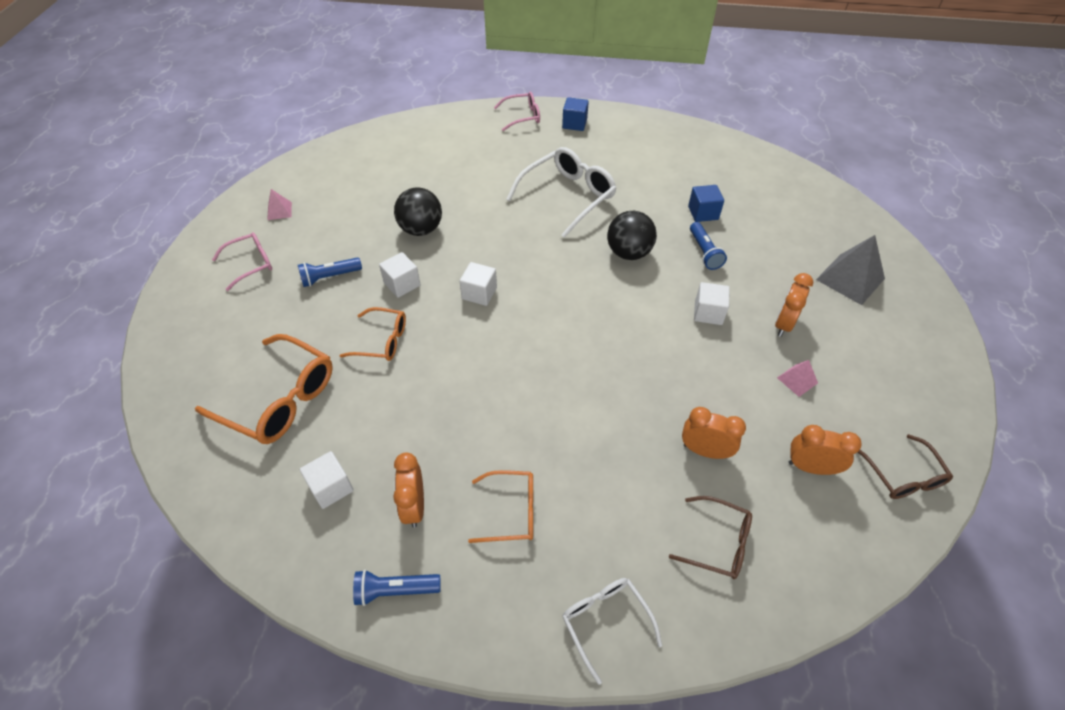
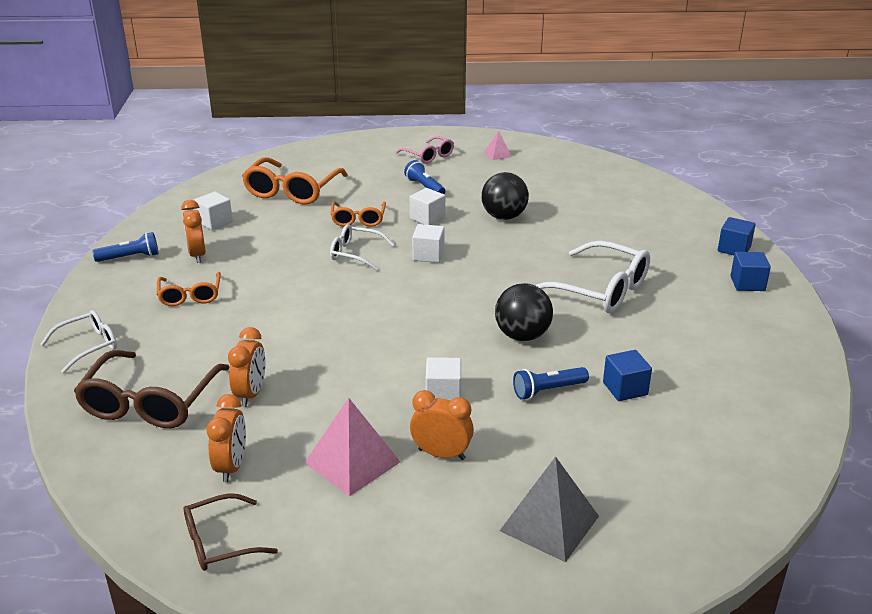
camera: 80 degrees right, 20 degrees down
blue flashlight [353,570,440,606] -> blue flashlight turned 90 degrees clockwise [93,232,159,262]
orange clock [393,452,424,528] -> orange clock turned 90 degrees counterclockwise [181,200,206,263]
pink glasses [494,92,540,131] -> blue cube [718,217,756,255]
brown glasses [669,496,752,579] -> brown glasses [74,350,229,428], size x1.71
pink pyramid [777,360,818,397] -> pink pyramid [305,398,400,496], size x1.94
none -> white glasses [330,224,395,270]

